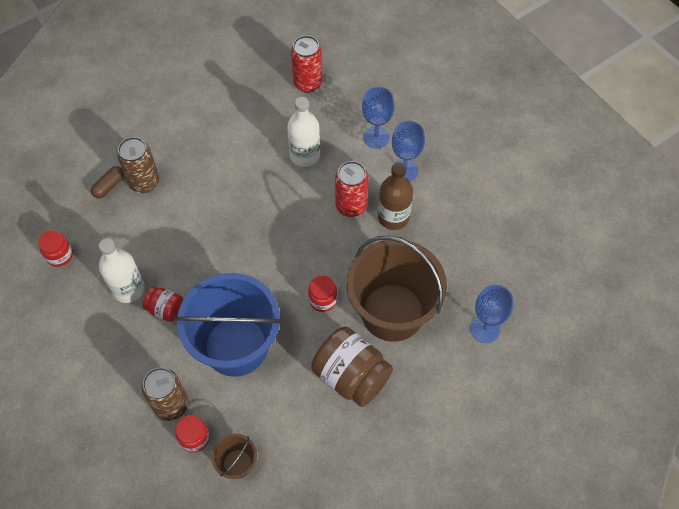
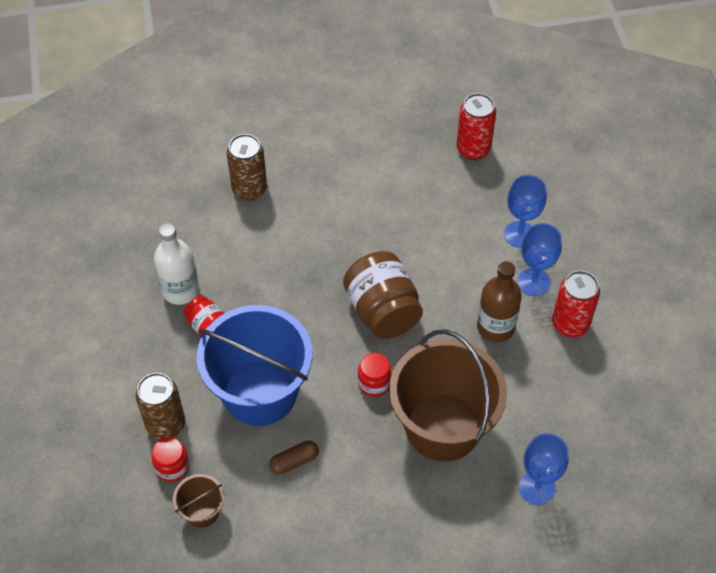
camera: 25 degrees right, 5 degrees down
red jar [38,230,73,267] -> none
brown capsule [91,166,124,198] -> brown capsule moved to [269,440,319,475]
white bottle [287,97,320,167] -> none
brown jar [311,327,393,407] -> brown jar moved to [343,251,423,339]
red can [335,161,369,217] -> red can moved to [552,271,600,337]

